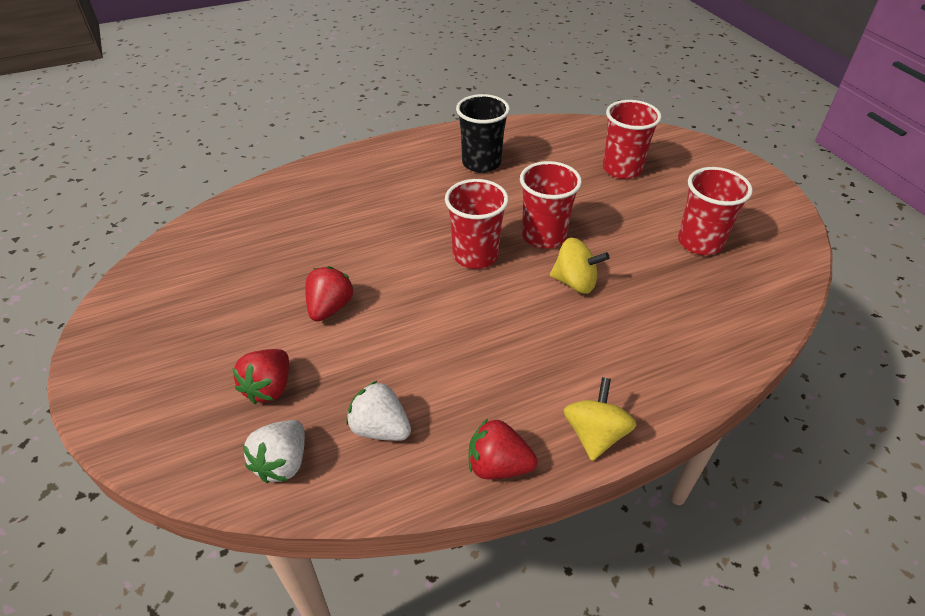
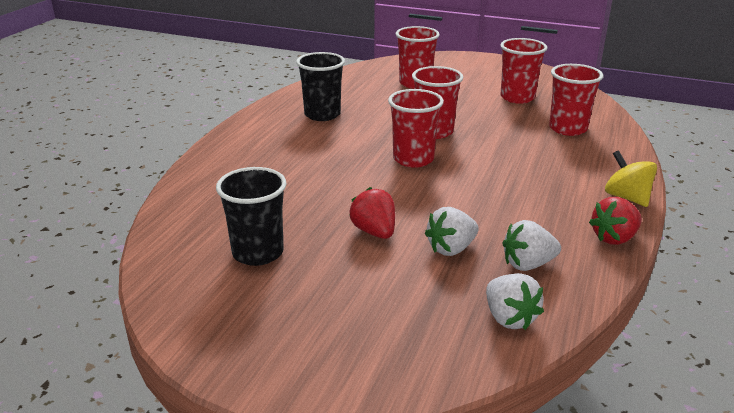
camera: 45 degrees left, 15 degrees down
red strawberry [232,349,289,404] -> none
yellow spinning top [550,238,609,294] -> none
none -> black cup [216,167,287,266]
none -> white strawberry [425,207,479,256]
none -> red cup [549,64,603,136]

